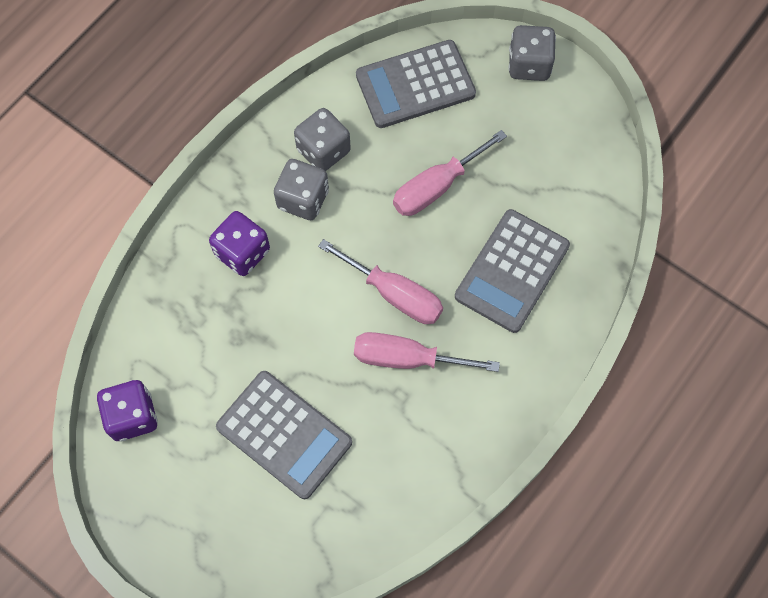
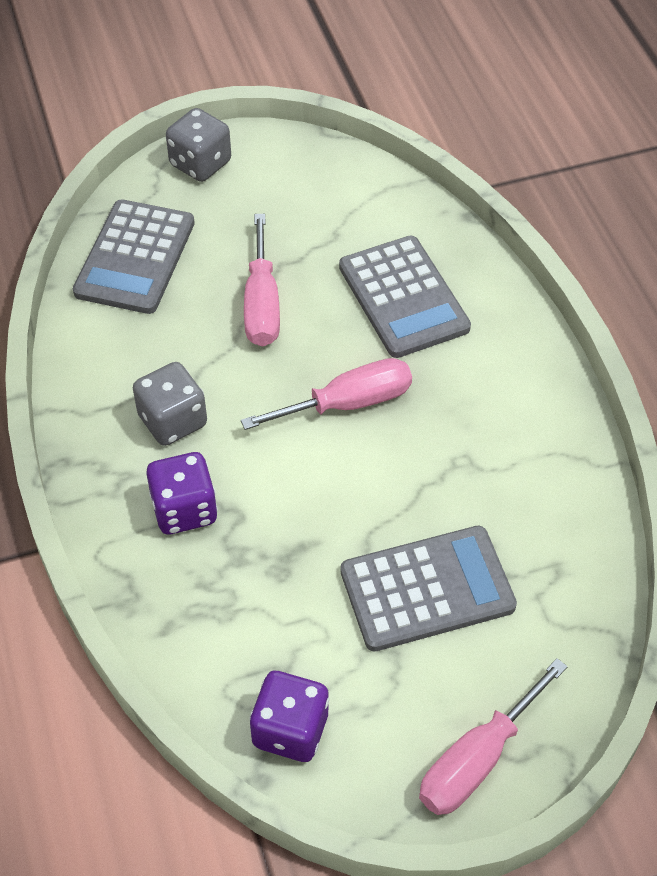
camera: 55 degrees left, 15 degrees down
grey dice [294,108,351,171] -> none
pink screwdriver [354,332,500,372] -> pink screwdriver moved to [419,658,568,815]

